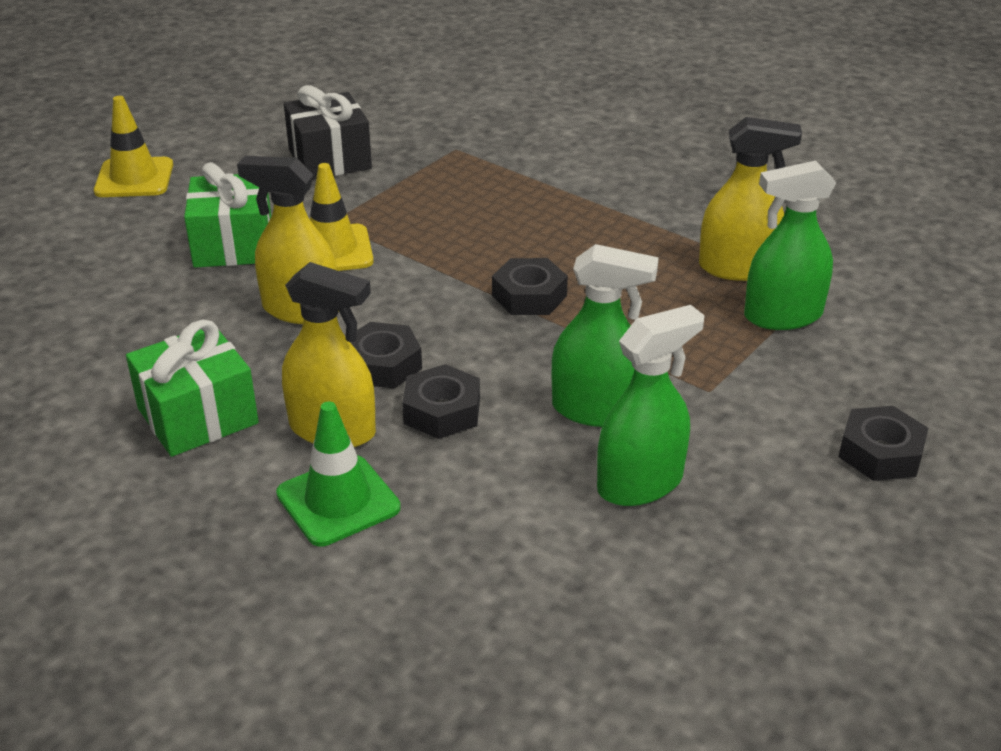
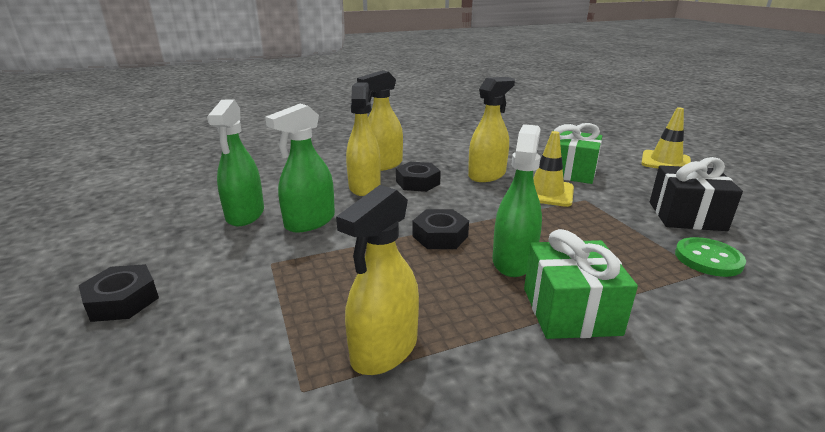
camera: 120 degrees right, 10 degrees down
green gift [126,319,259,457] -> green gift moved to [524,229,638,339]
green traffic cone [276,402,401,546] -> none
black nut [402,364,480,439] -> yellow spray bottle [346,82,381,196]
green spray bottle [744,161,836,330] -> green spray bottle moved to [492,124,542,277]
none -> green button [675,237,746,277]

